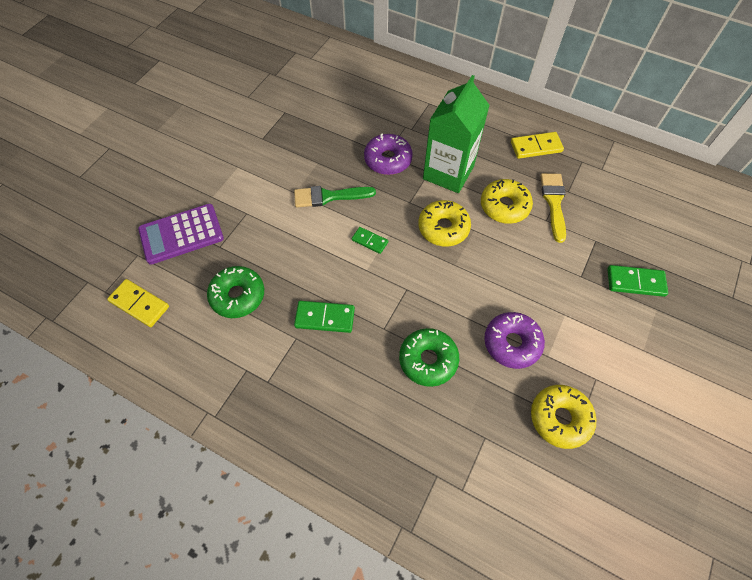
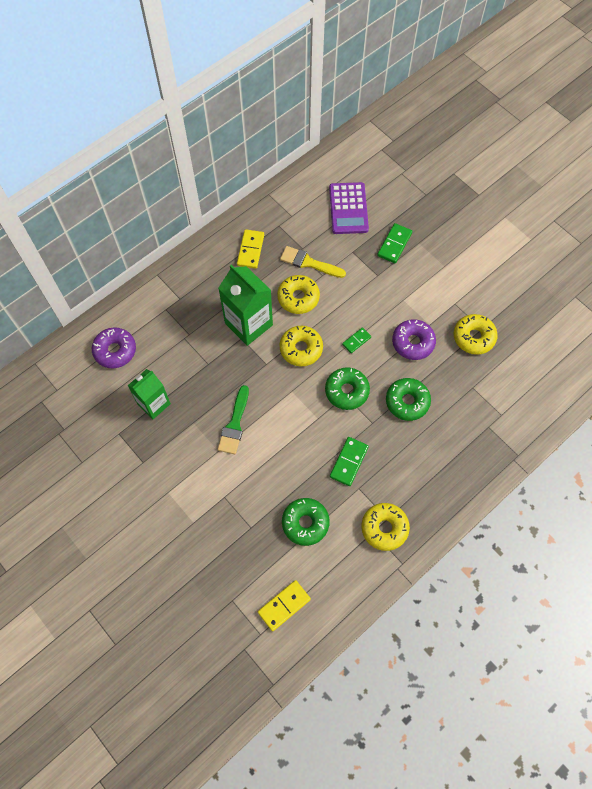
camera: 70 degrees left, 5 degrees up
purple calculator [138,204,224,265] -> purple calculator moved to [329,182,369,234]
green domino [352,227,388,254] -> green domino moved to [342,327,371,353]
purple donut [364,133,413,175] -> purple donut moved to [92,327,136,368]
none -> green carton [127,369,171,419]
none -> green donut [325,367,370,410]
none -> yellow donut [361,503,410,551]

